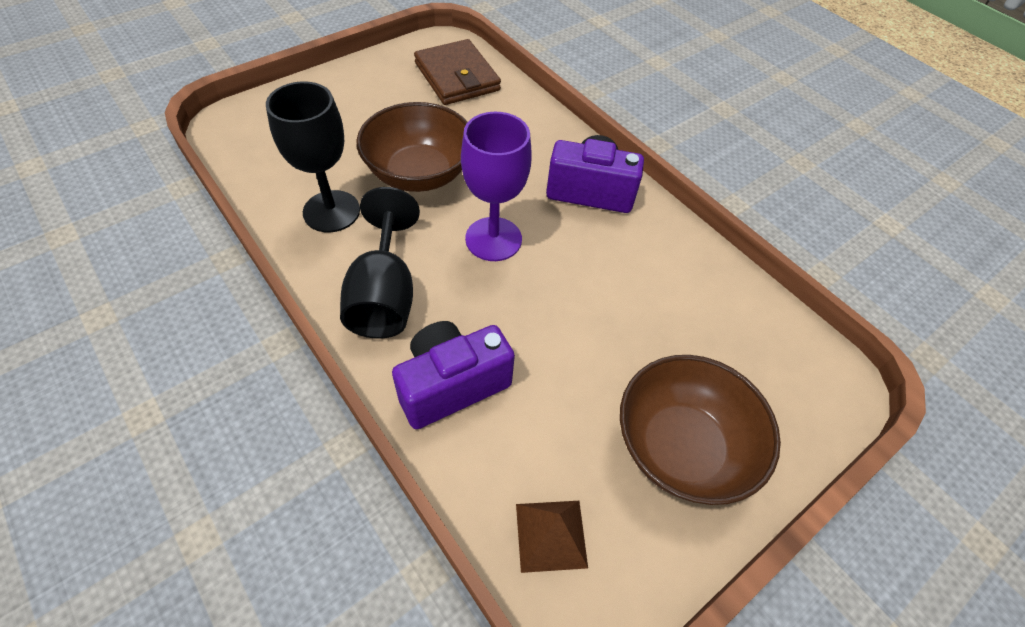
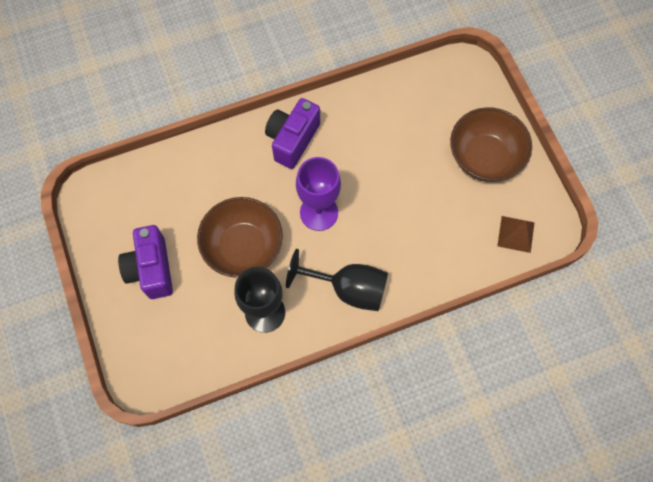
camera: 70 degrees left, 15 degrees up
purple camera [392,321,515,429] -> purple camera moved to [118,225,173,299]
brown wallet [414,39,501,105] -> none

